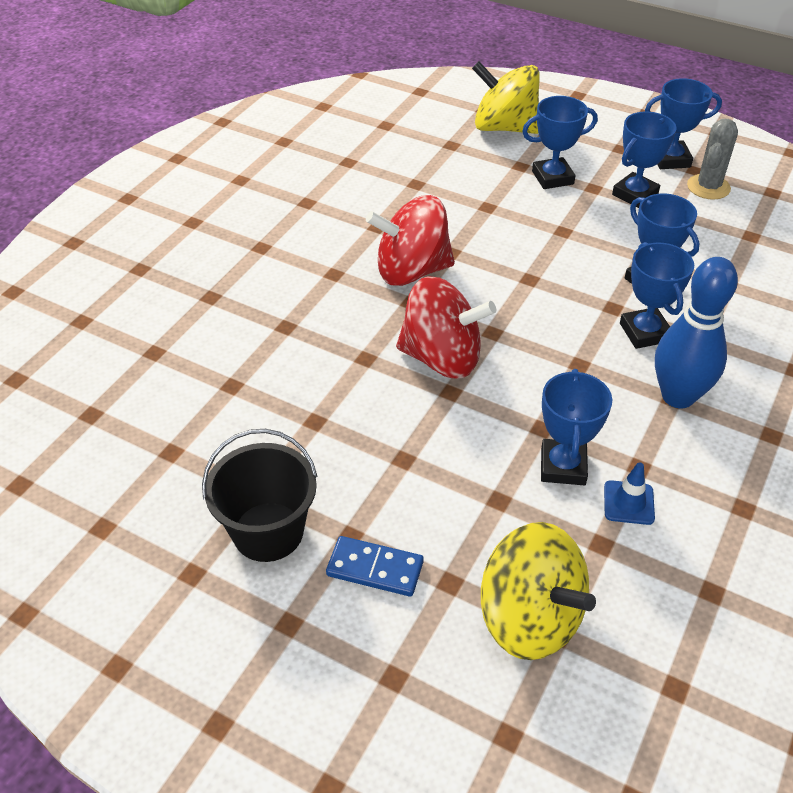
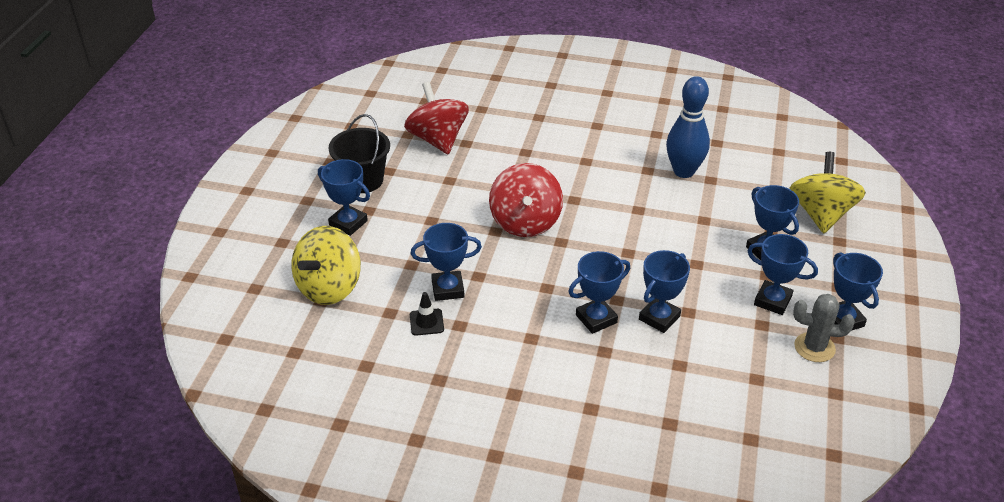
camera: 75 degrees right, 5 degrees down
blue domino [326,536,424,597] -> blue trophy [318,159,370,236]
red spinning top [366,195,455,286] -> red spinning top moved to [404,82,469,154]
blue traffic cone [604,462,655,525] -> black traffic cone [410,292,444,336]
blue bowling pin [655,257,738,408] -> blue bowling pin moved to [666,76,710,178]

